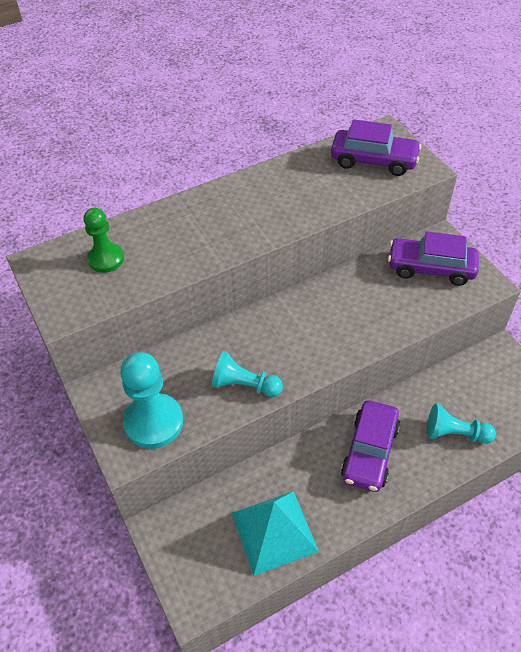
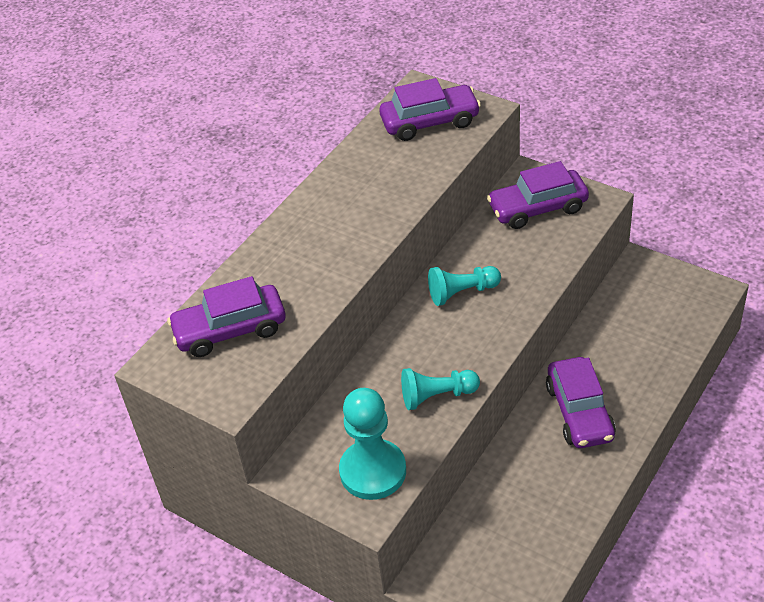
camera: 25 degrees left, 5 degrees down
green pawn [84,208,124,273] -> purple car [167,276,286,357]
turquoise pyramid [232,491,319,576] -> none
turquoise pawn [427,404,496,444] -> turquoise pawn moved to [428,266,501,306]

